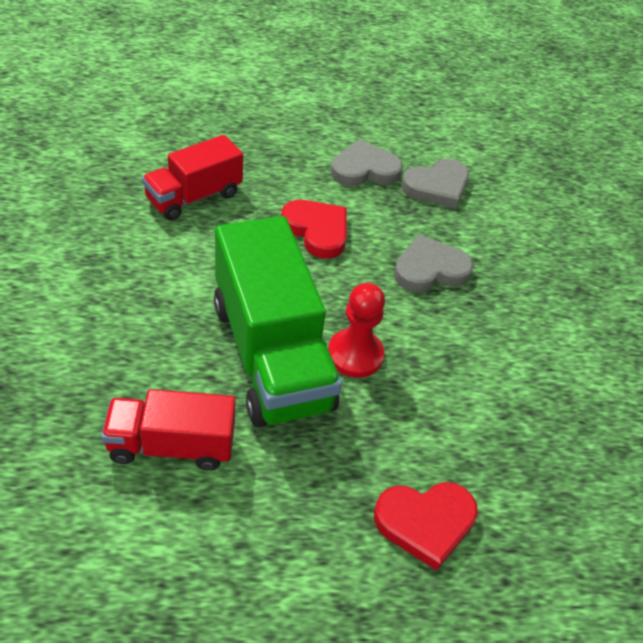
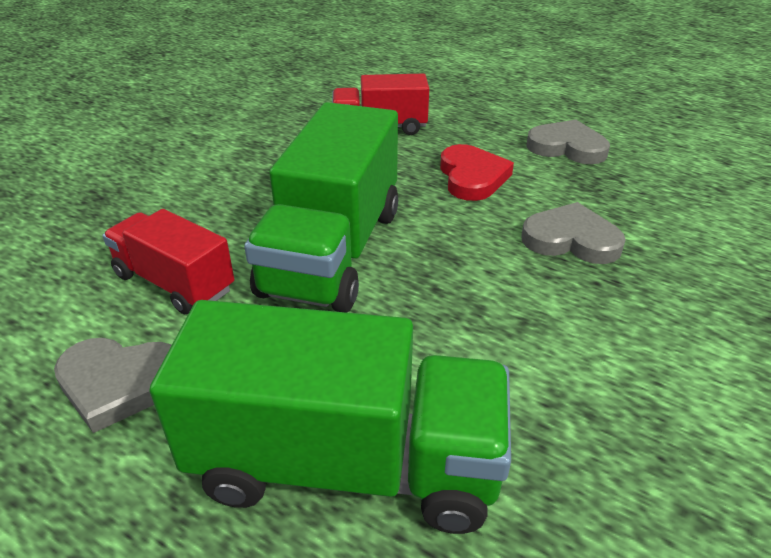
camera: 40 degrees right, 10 degrees down
red pawn [328,283,385,378] -> none
red heart [374,482,478,571] -> green truck [150,300,511,534]
grey heart [401,158,469,209] -> grey heart moved to [54,338,172,433]

